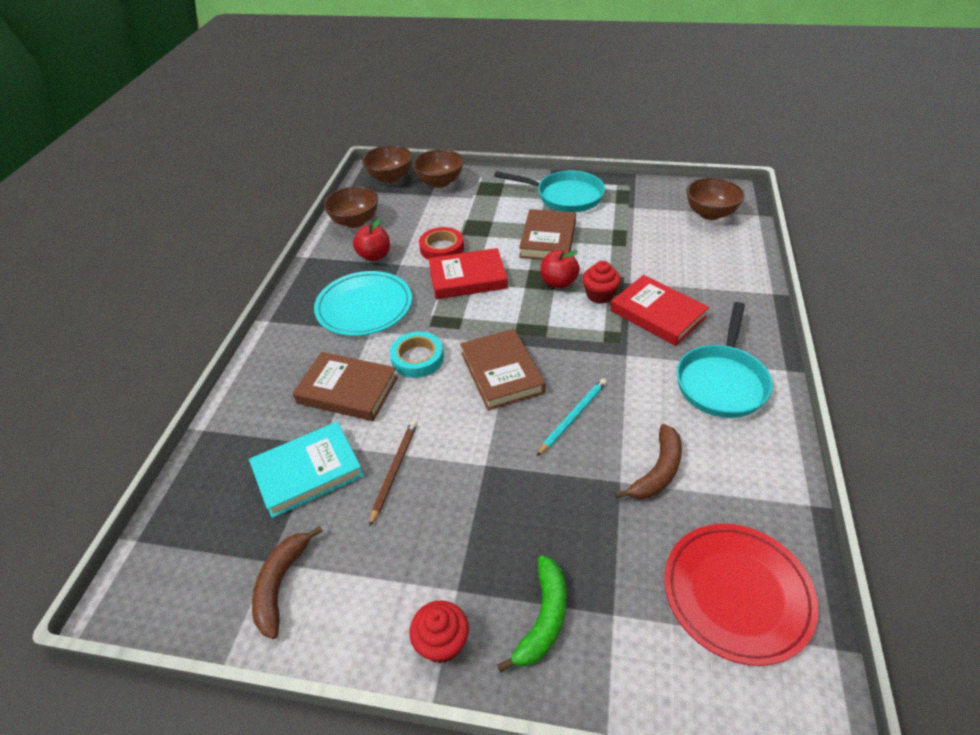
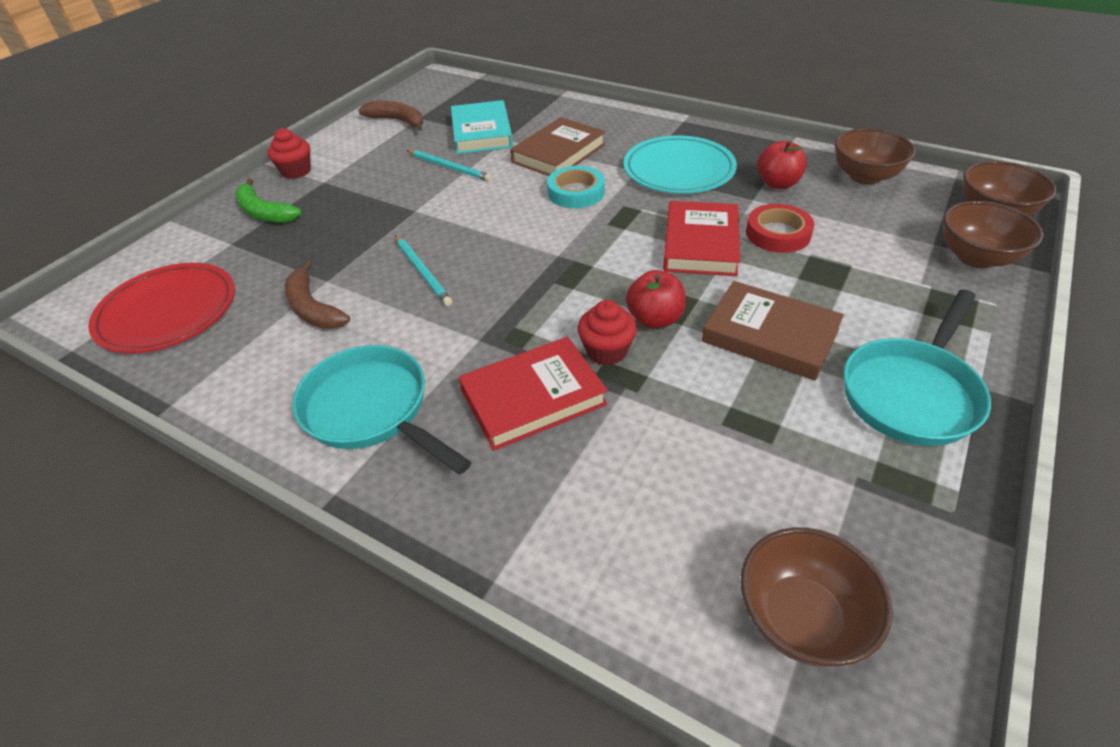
camera: 110 degrees right, 0 degrees up
brown pencil [369,421,417,527] -> turquoise pencil [407,150,492,182]
brown book [460,329,545,410] -> none

